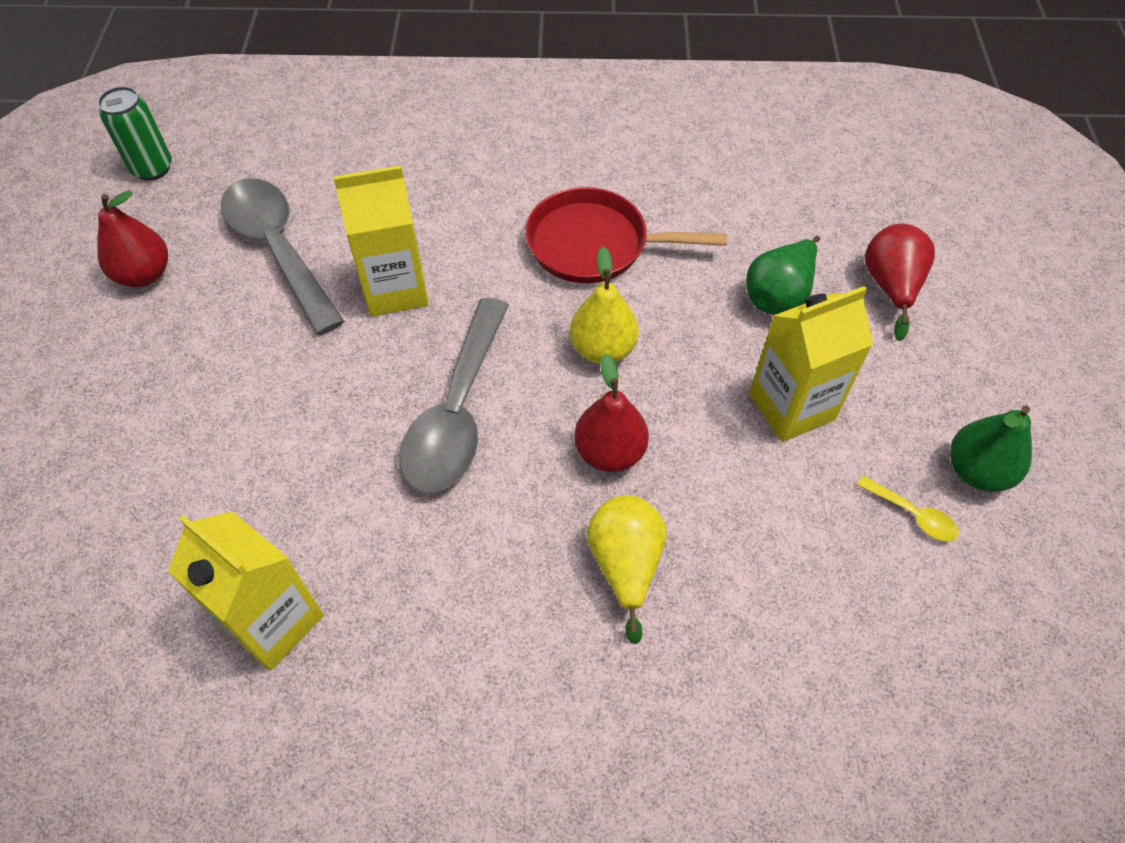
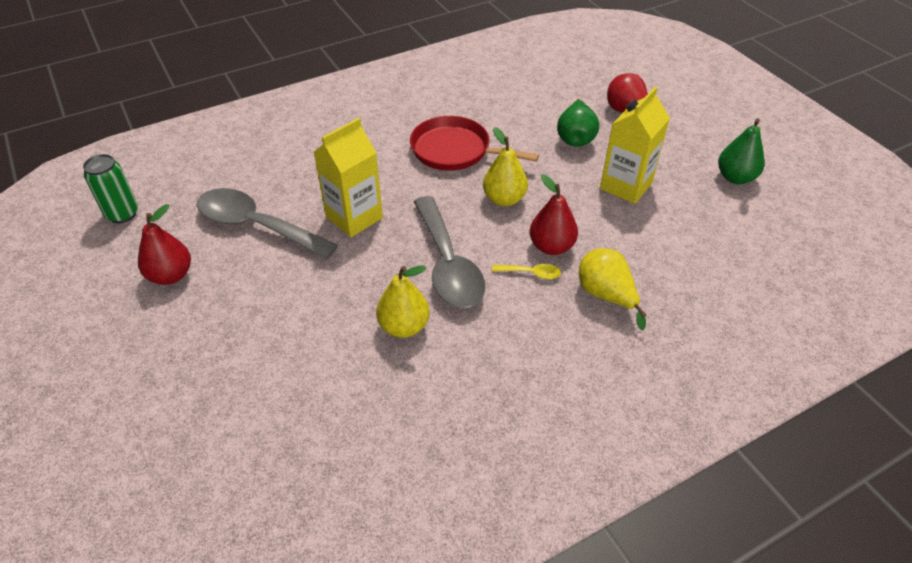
camera: 30 degrees left, 10 degrees down
yellow carton [168,512,324,671] -> none
red pan [525,187,727,283] -> red pan turned 45 degrees clockwise [410,116,539,171]
yellow spoon [857,476,959,541] -> yellow spoon moved to [492,264,561,279]
none -> yellow pear [376,266,430,338]

